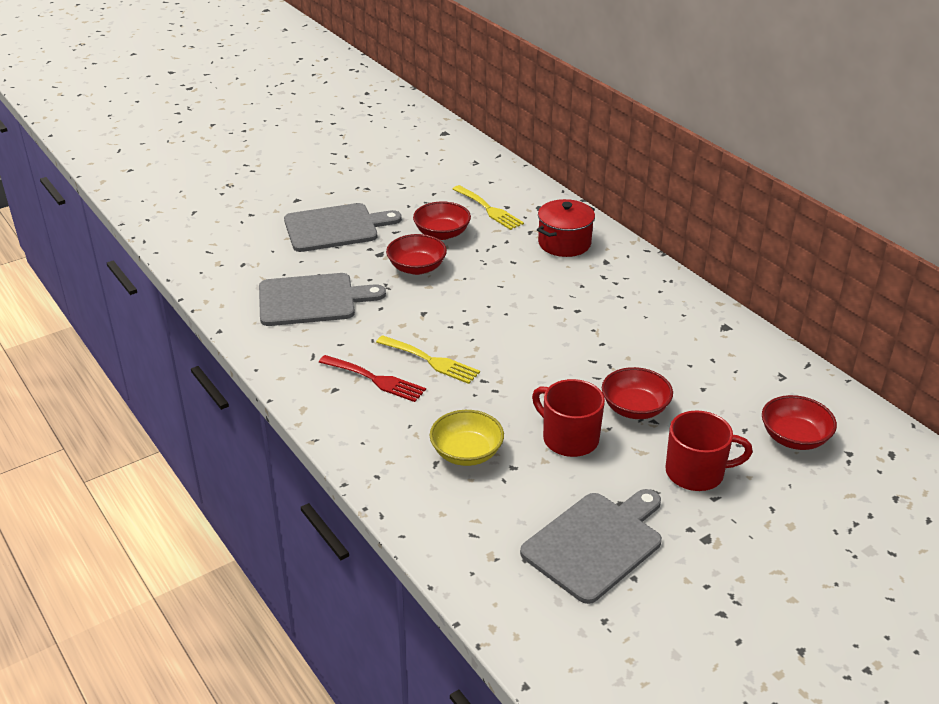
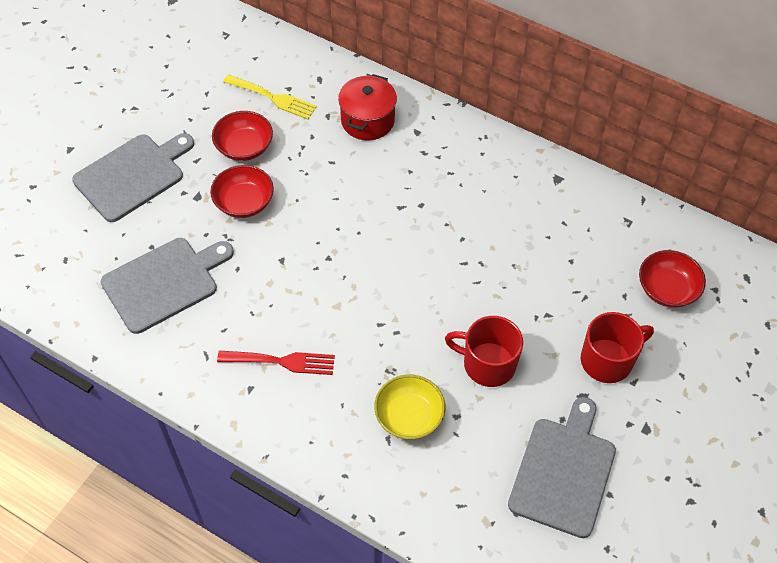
camera: 25 degrees left, 20 degrees up
yellow fork [376,335,480,384] -> none
red bowl [602,367,673,419] -> none

